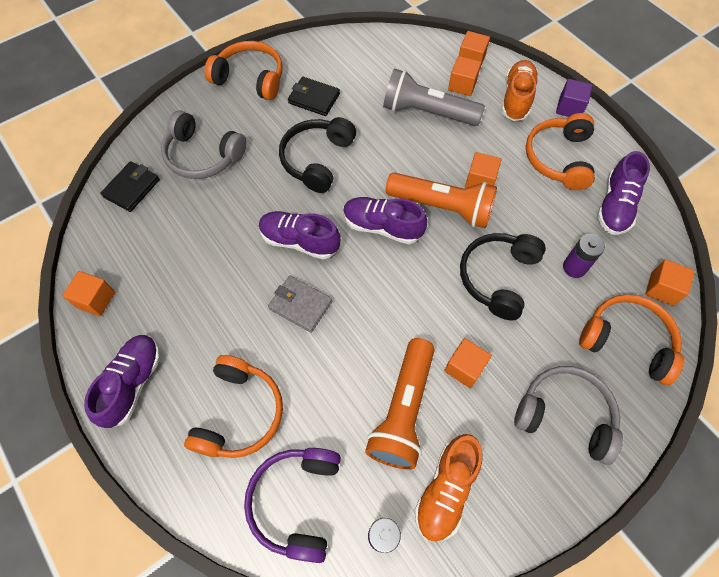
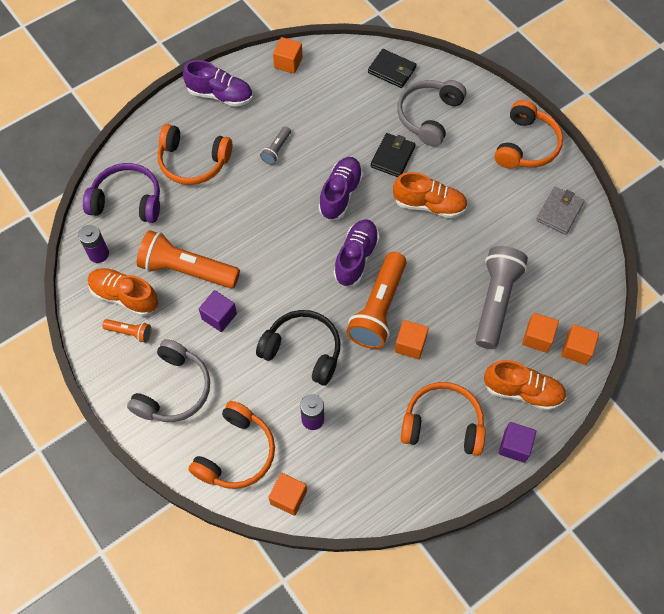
camera: 90 degrees right, 0 degrees up
grey wallet [268,276,332,333] -> grey wallet moved to [536,187,584,235]
black headphones [279,117,356,193] -> orange shoe [393,172,468,218]
black wallet [288,77,340,116] -> black wallet moved to [371,133,416,177]
orange cube [444,338,492,388] -> purple cube [199,290,237,332]
purple shoe [597,151,650,235] -> none
none -> orange flashlight [102,319,151,343]
none -> grey flashlight [260,126,291,165]

